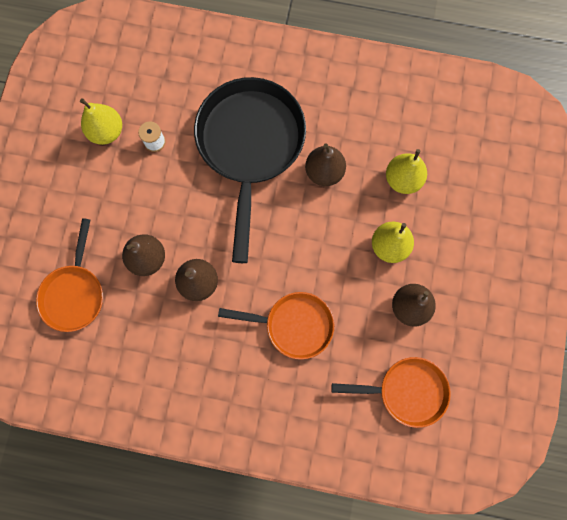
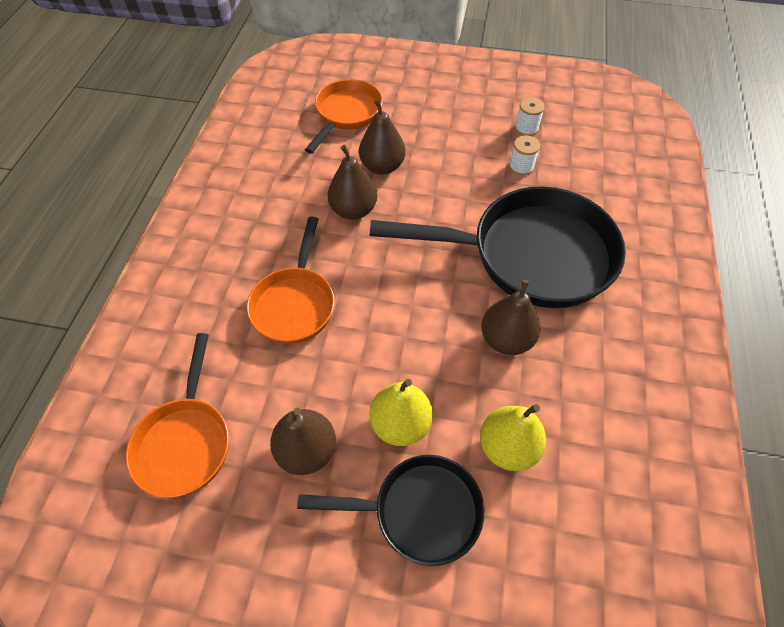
camera: 90 degrees right, 20 degrees down
orange pan [36,218,103,332] -> orange pan turned 105 degrees clockwise [305,79,383,154]
yellow pear [80,98,122,145] -> white spool [515,97,545,136]
none -> black pan [297,455,484,566]

